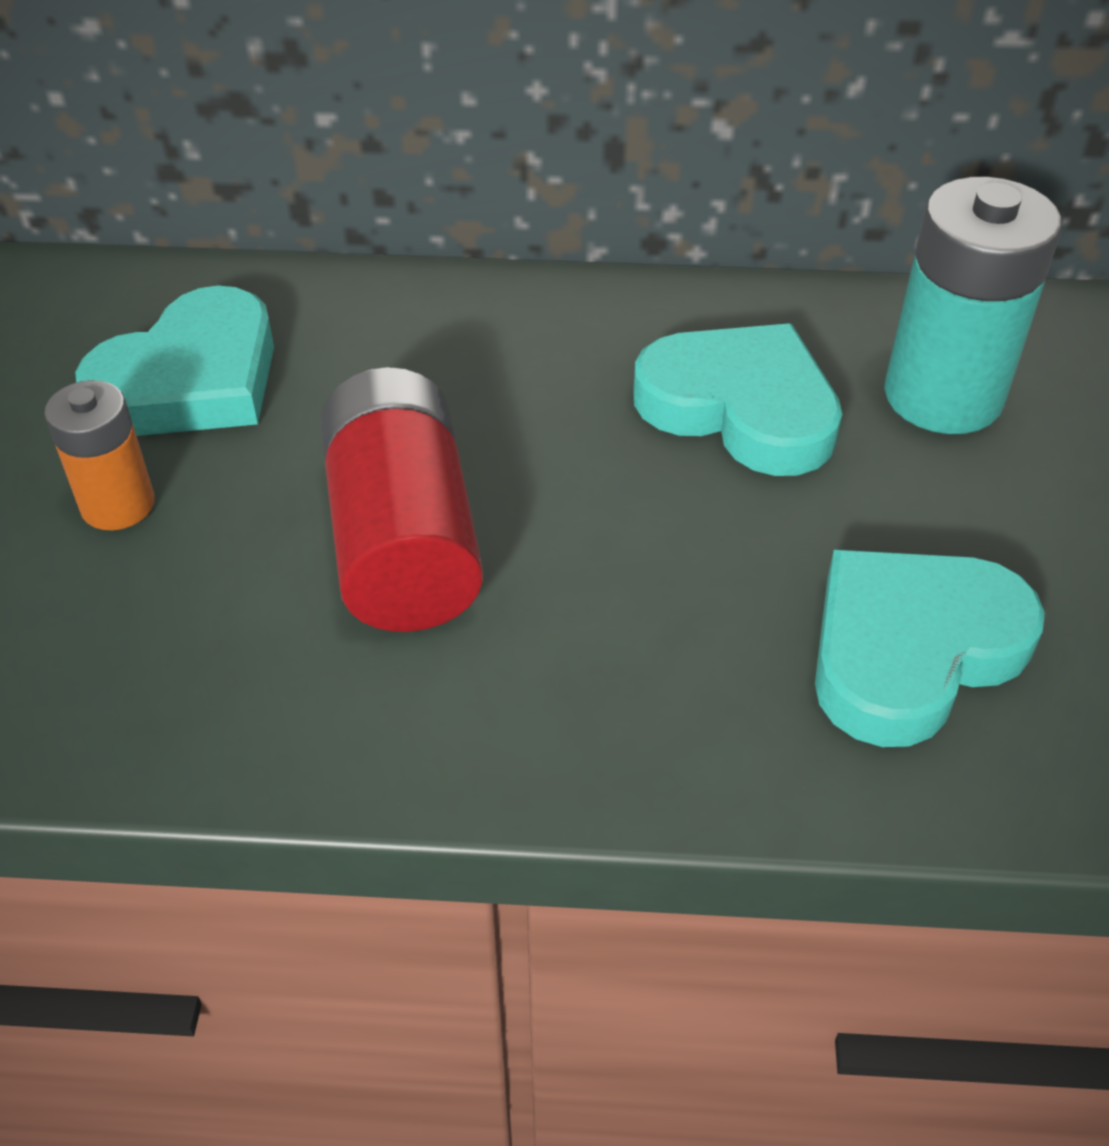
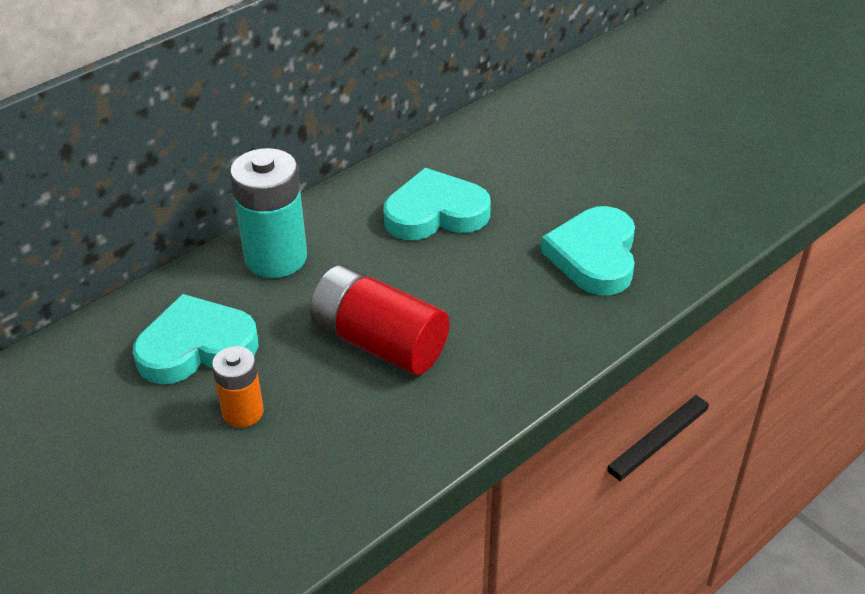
camera: 45 degrees left, 5 degrees down
turquoise heart [75,285,274,436] -> turquoise heart turned 105 degrees counterclockwise [133,294,259,384]
turquoise battery [884,176,1062,434] -> turquoise battery moved to [230,148,307,278]

